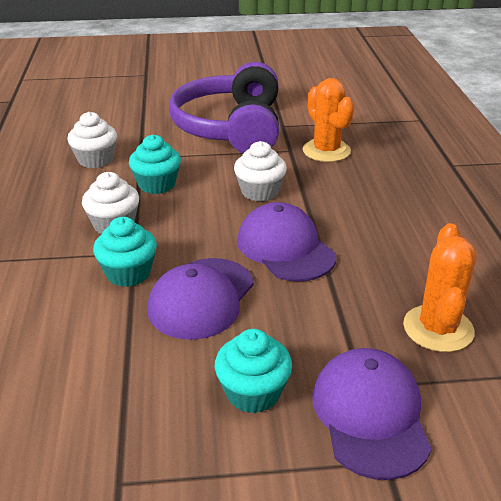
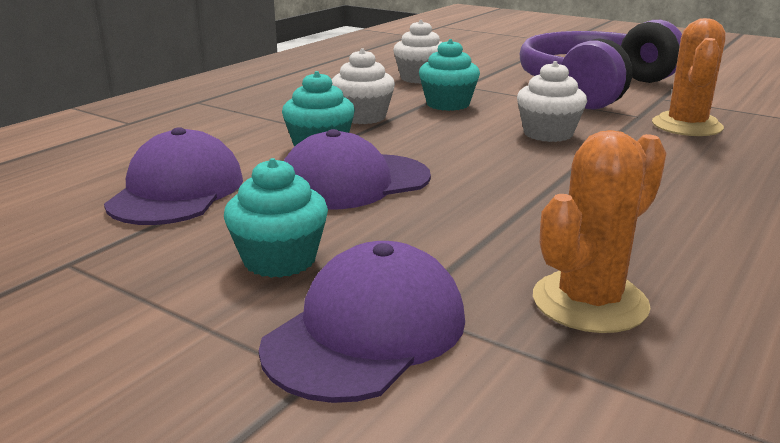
camera: 40 degrees right, 10 degrees down
purple cap [237,202,336,282] -> purple cap moved to [104,127,243,225]

